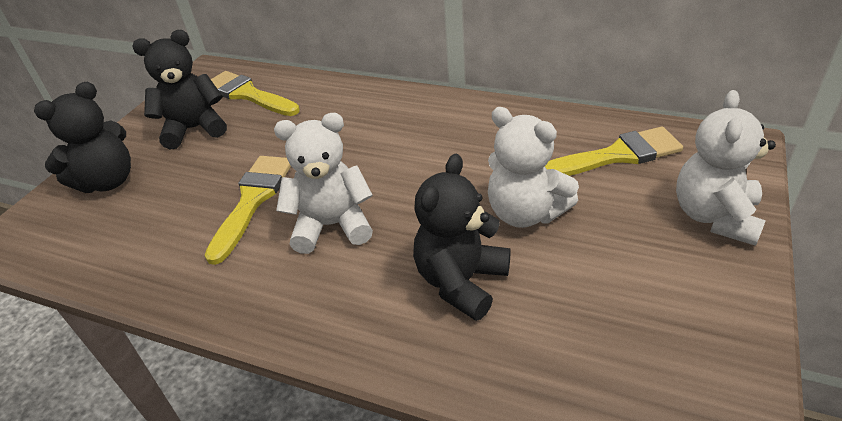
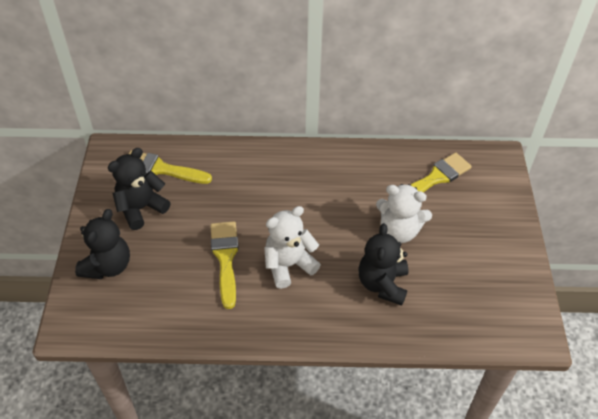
camera: 25 degrees left, 10 degrees up
white teddy bear [676,90,776,246] -> none

